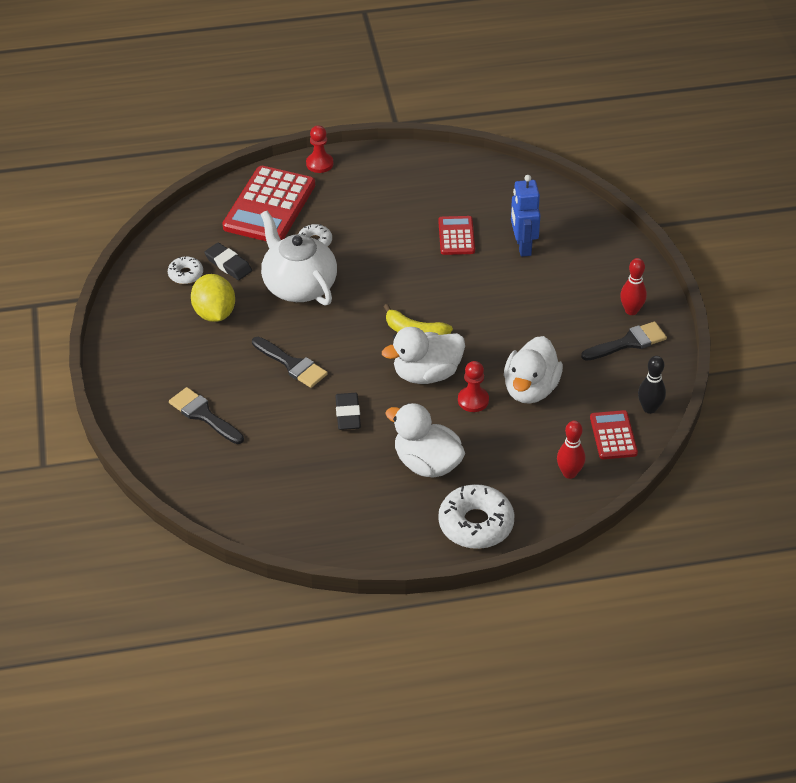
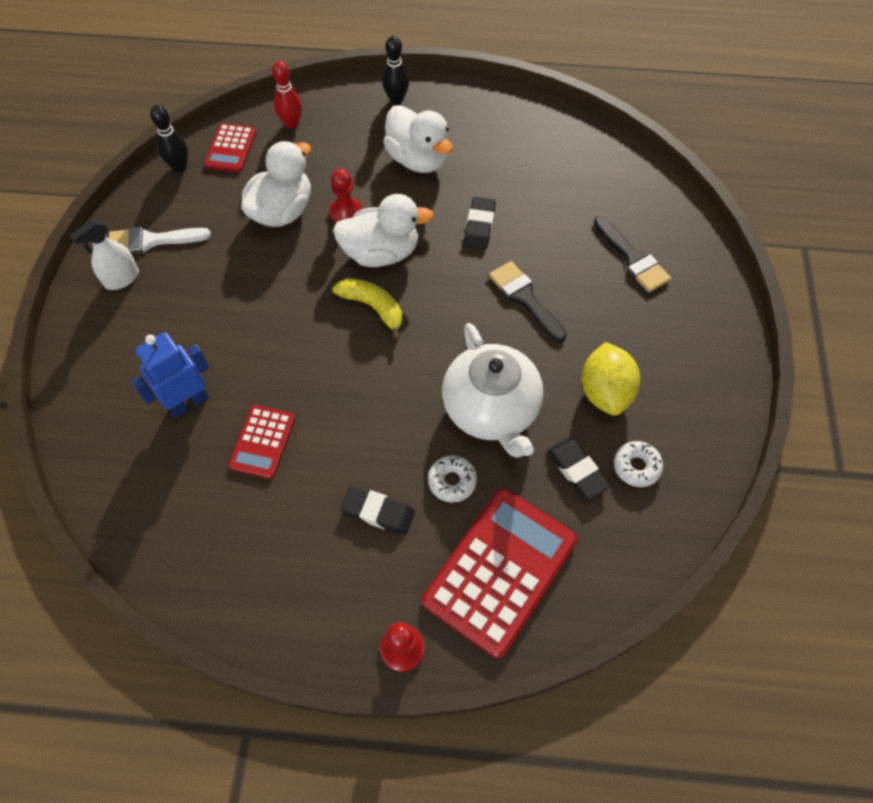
camera: 165 degrees left, 15 degrees up
white donut [438,484,514,549] -> black bowling pin [382,36,409,104]
blue robot [511,175,540,257] -> blue robot turned 135 degrees counterclockwise [131,332,209,418]
black brush [581,322,667,361] -> white brush [109,227,211,254]
red bowling pin [620,258,647,315] -> white spray bottle [70,219,139,290]
none -> black eraser [340,485,415,535]

